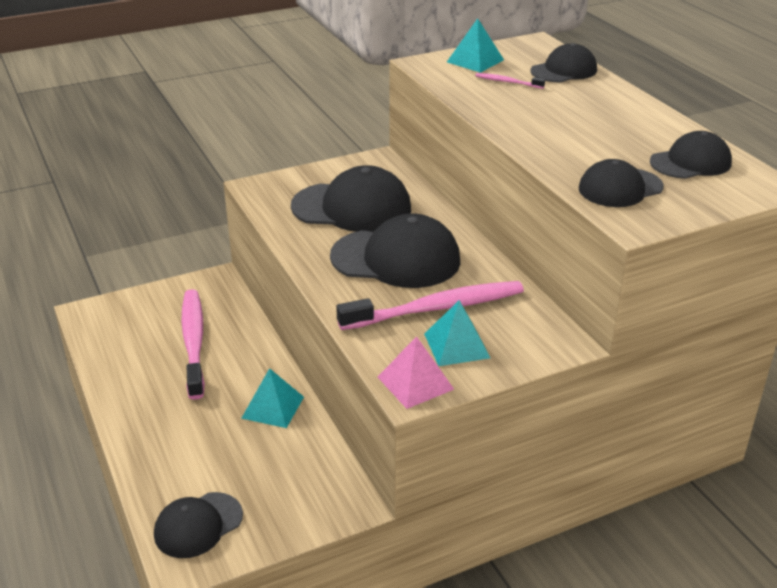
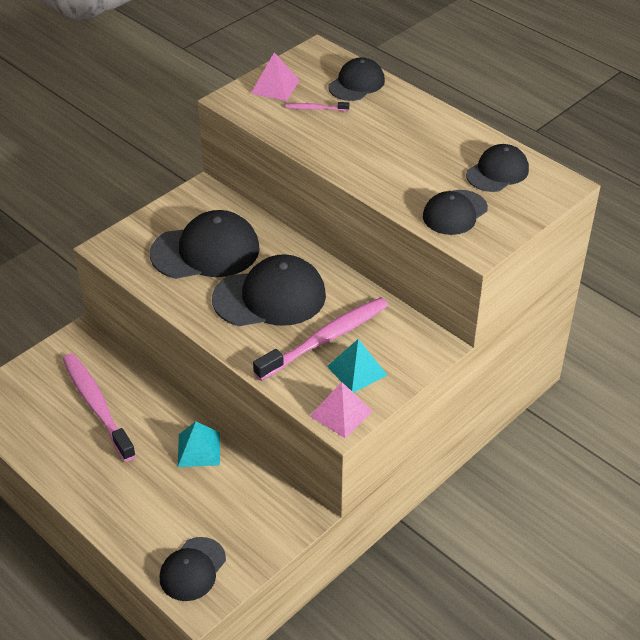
camera: 20 degrees left, 10 degrees up
turquoise pyramid [447,18,504,73] -> pink pyramid [251,52,300,101]

